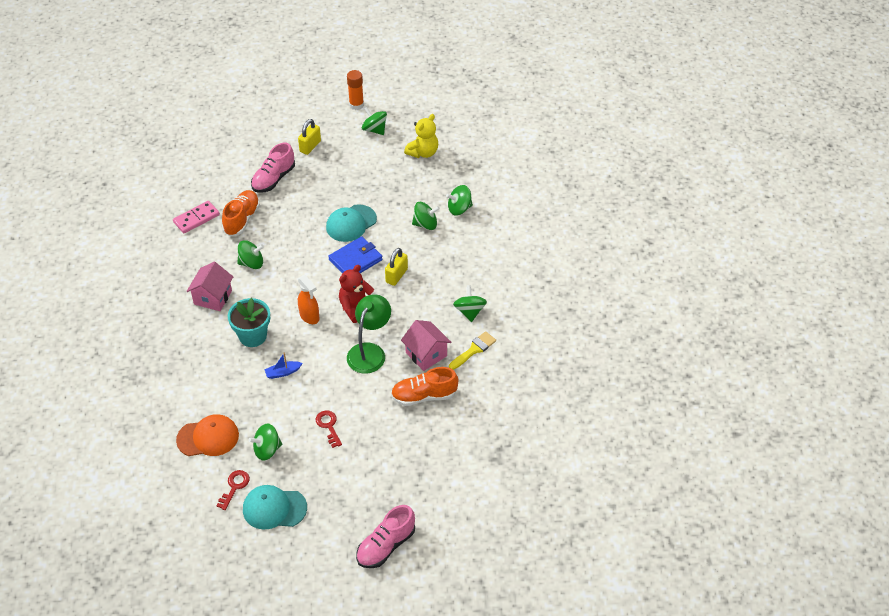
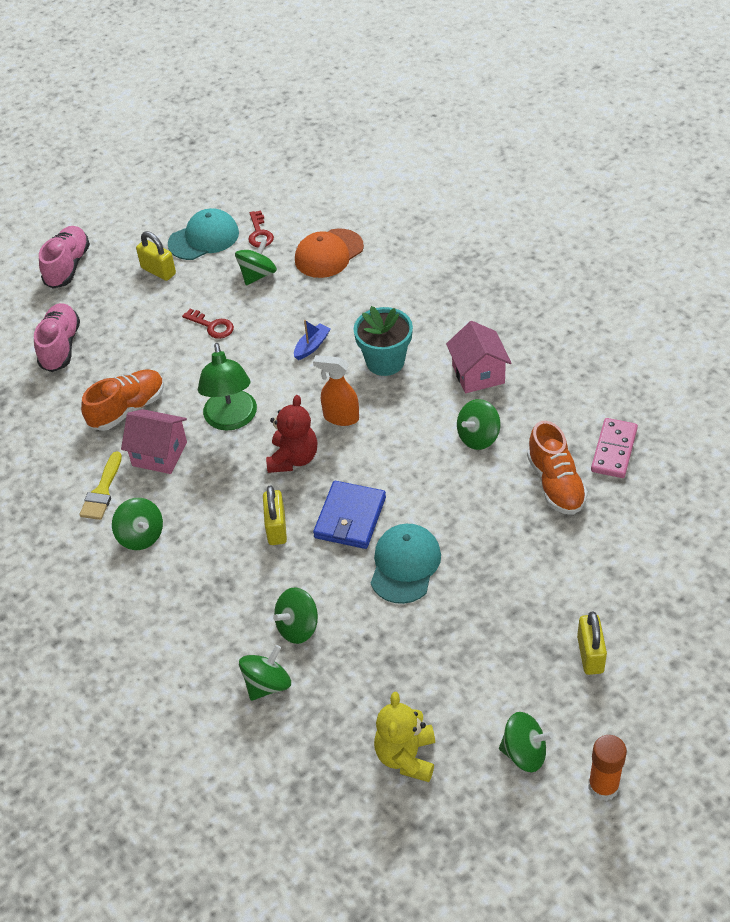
camera: 150 degrees right, 0 degrees up
pink shoe [251,142,295,193] -> pink shoe moved to [34,303,80,372]
none -> yellow padlock [136,231,176,281]

